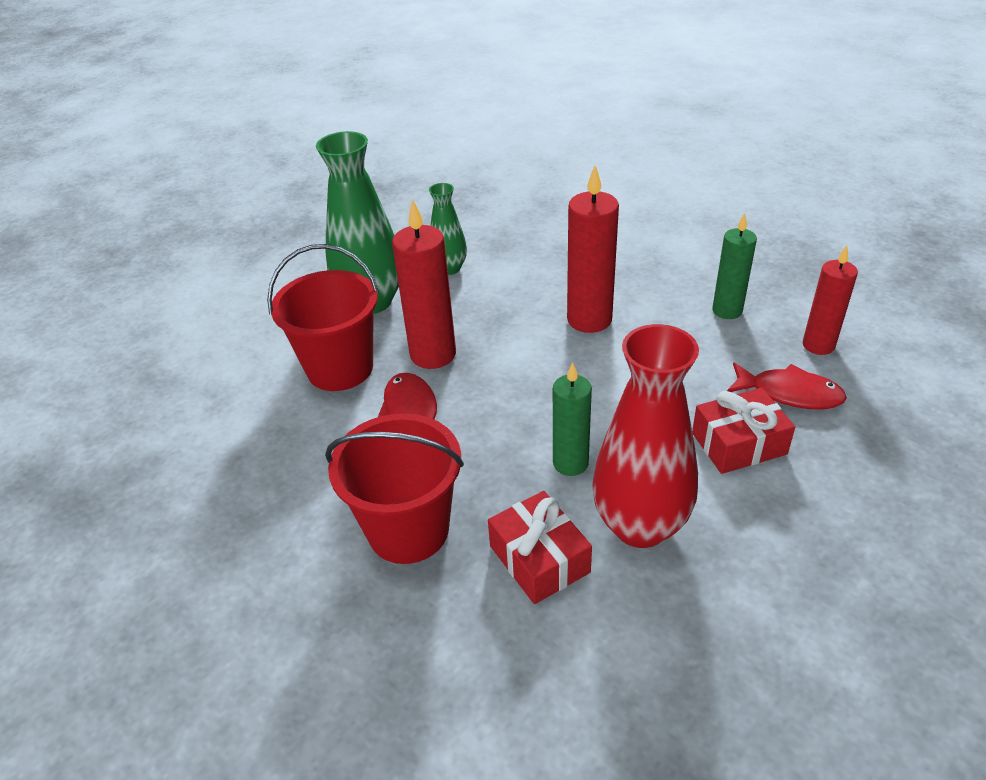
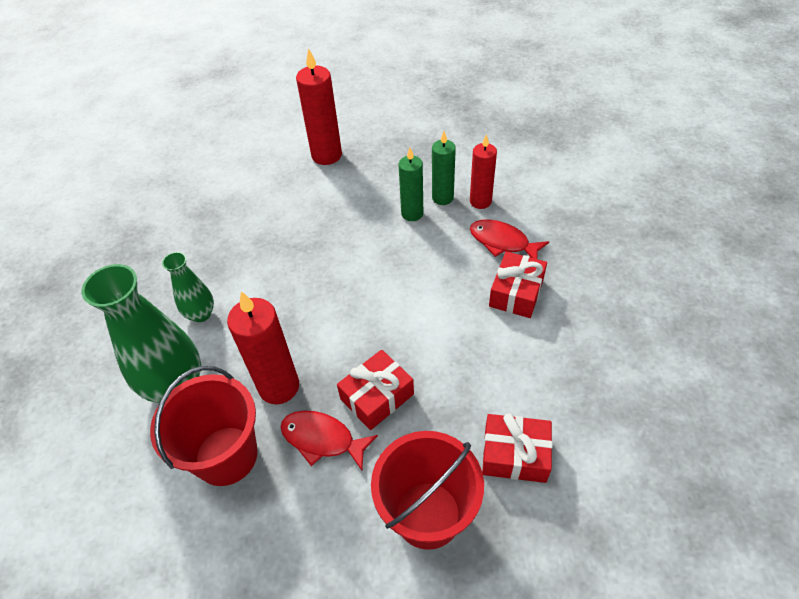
camera: 50 degrees left, 10 degrees up
green candle [553,362,592,476] -> green candle moved to [432,131,456,205]
red candle [567,165,619,333] -> red candle moved to [296,48,342,165]
red vase [592,324,699,548] -> none
red fish [727,362,847,409] -> red fish turned 120 degrees counterclockwise [470,219,549,259]
none -> red gift [337,350,414,430]

